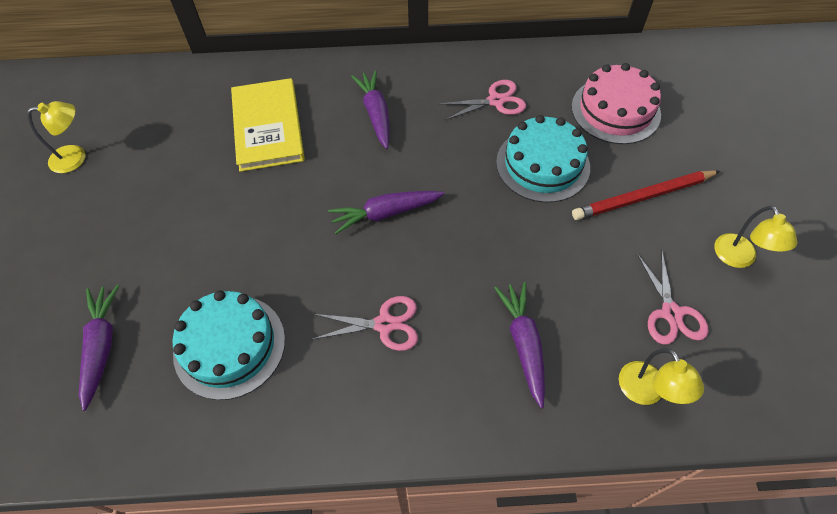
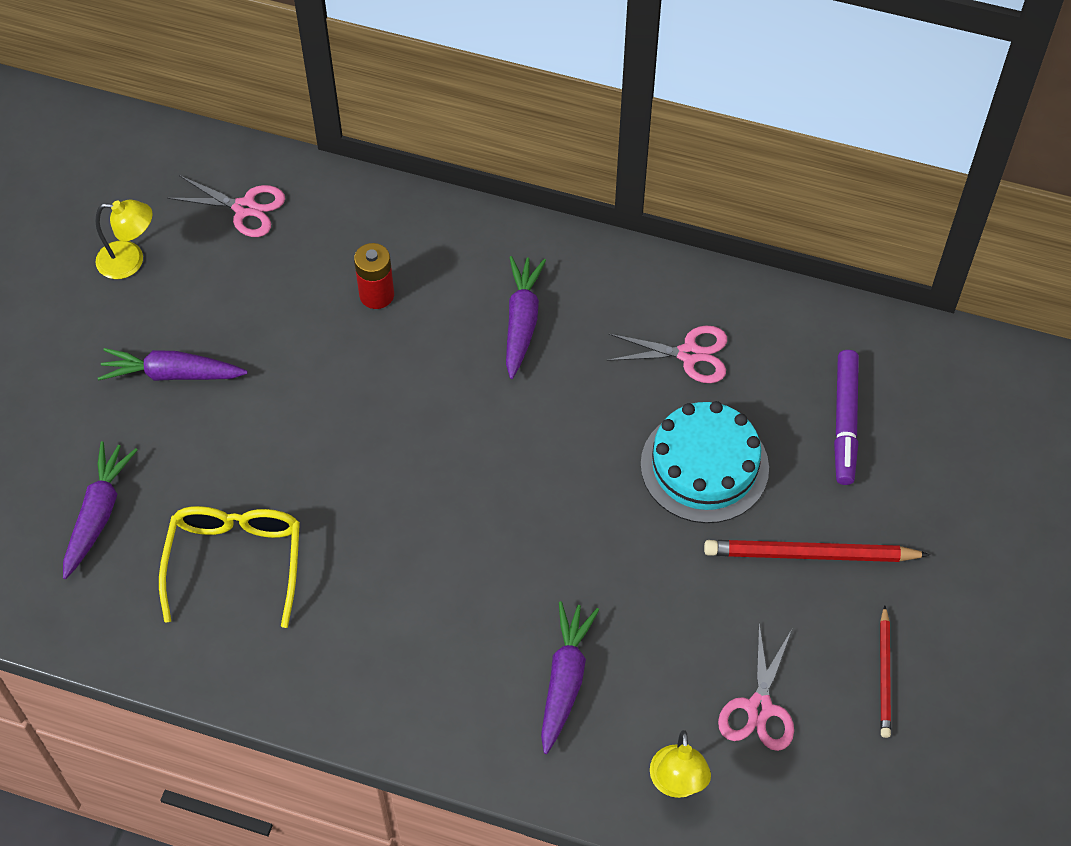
camera: 20 degrees right, 0 degrees up
turquoise cake [172,290,285,400] -> yellow glasses [159,506,300,628]
yellow book [231,78,305,172] -> red battery [354,243,394,309]
pink scissors [312,296,418,351] -> pink scissors moved to [167,175,285,237]
purple carrot [328,191,444,234] -> purple carrot moved to [98,348,248,381]
pink cake [571,63,661,144] -> purple marker [834,350,859,485]
yellow lamp [714,206,798,268] -> red pencil [880,606,891,738]

